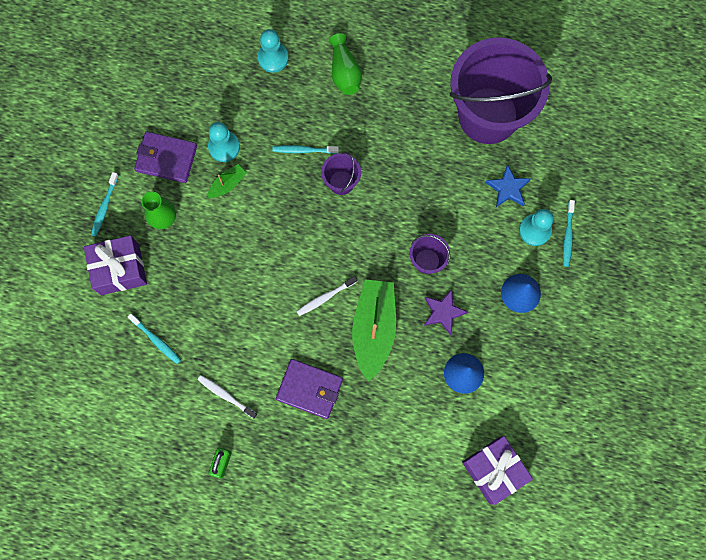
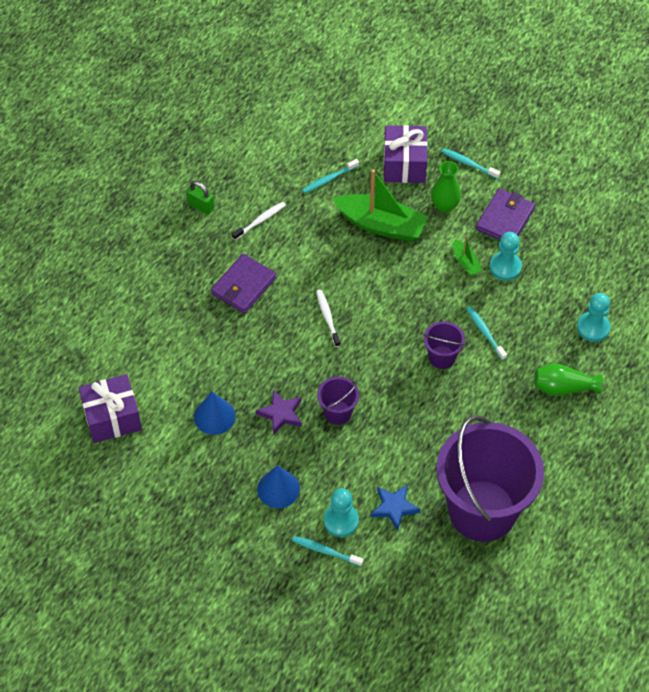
camera: 105 degrees right, 20 degrees down
turquoise toothbrush [272,145,339,154] -> turquoise toothbrush turned 45 degrees counterclockwise [466,306,507,360]
green boat [352,280,396,381] -> green boat moved to [332,169,428,242]

